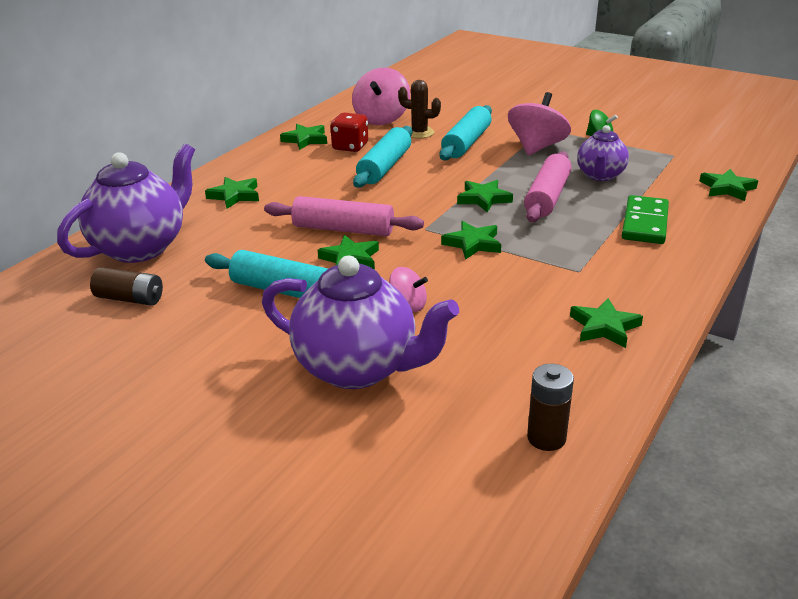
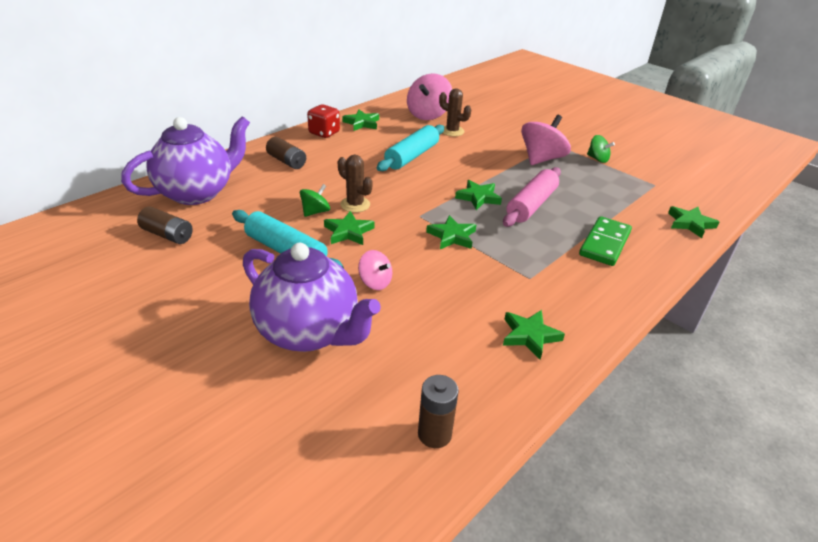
camera: 10 degrees right, 5 degrees up
green star [205,177,259,209] -> brown battery [266,137,306,169]
pink rolling pin [264,196,424,236] -> brown cactus [338,155,373,213]
red dice [330,113,368,152] -> red dice moved to [307,105,340,138]
turquoise rolling pin [439,105,492,160] -> none
purple teapot [577,125,629,181] -> none
none -> green spinning top [300,184,330,217]

